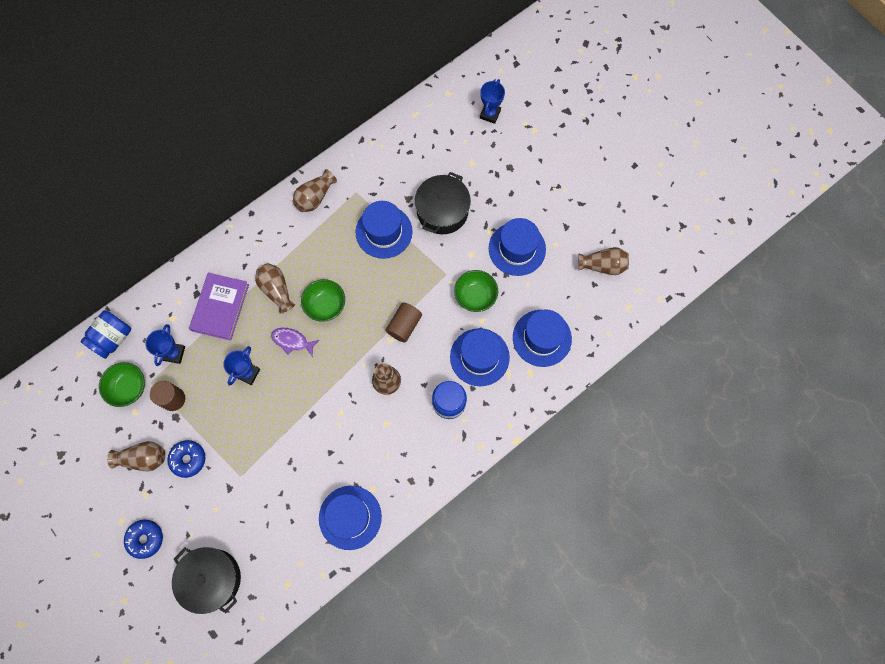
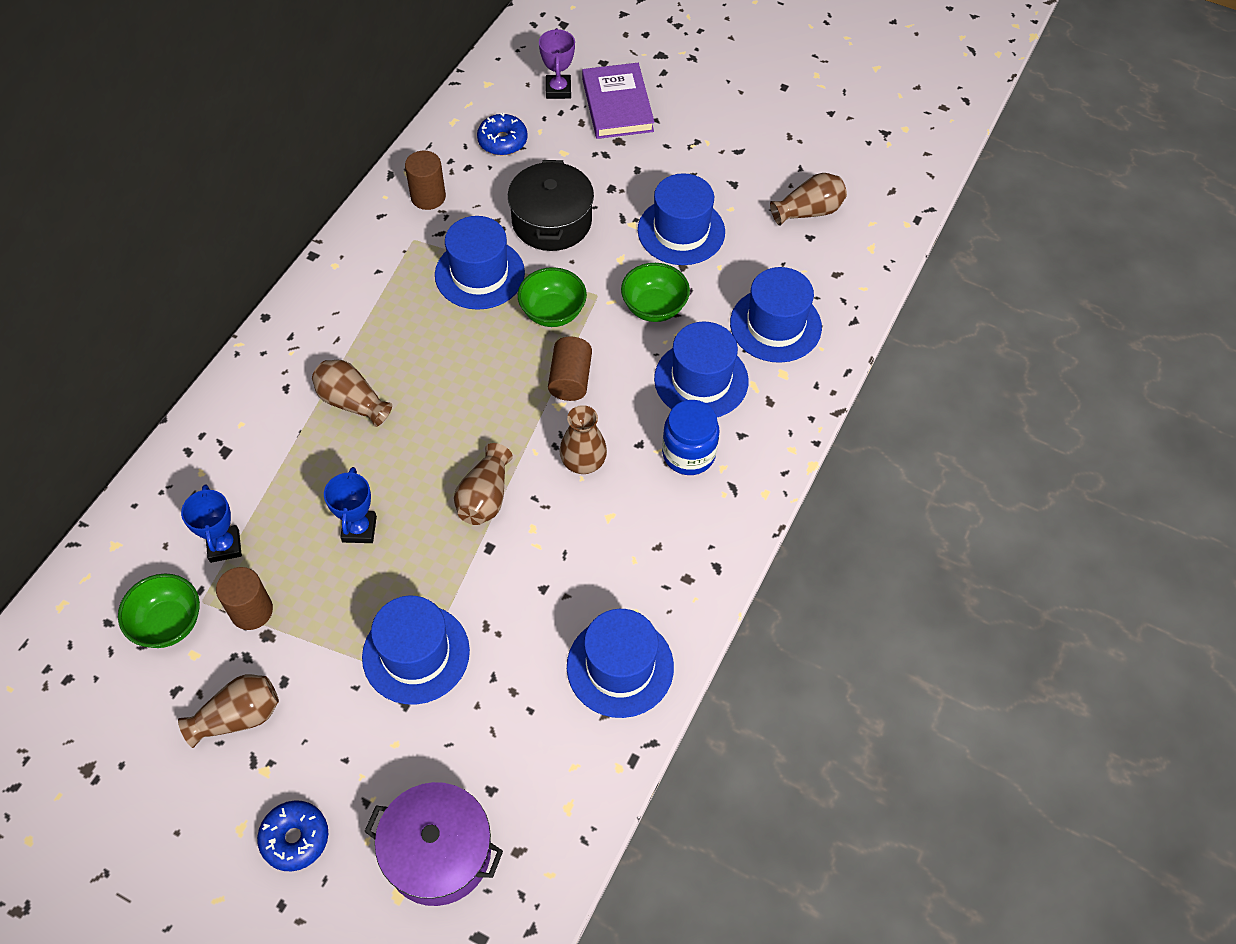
camera: 25 degrees left, 15 degrees down
blue jar [81,310,131,359] -> none
blue donut [167,440,205,478] -> blue donut moved to [477,113,528,156]
black pot [172,547,241,614] -> purple pot [364,782,503,906]
purple book [189,273,249,341] -> purple book moved to [582,63,655,139]
purple fish [271,328,319,357] -> none
brown vase [292,169,337,212] -> brown vase moved to [454,443,513,525]
green bowl [301,279,345,322] -> green bowl moved to [518,267,587,327]
blue trophy [480,79,505,124] -> purple trophy [539,28,575,99]
none -> blue hat [362,596,470,705]
none -> brown cylinder [405,150,446,210]

